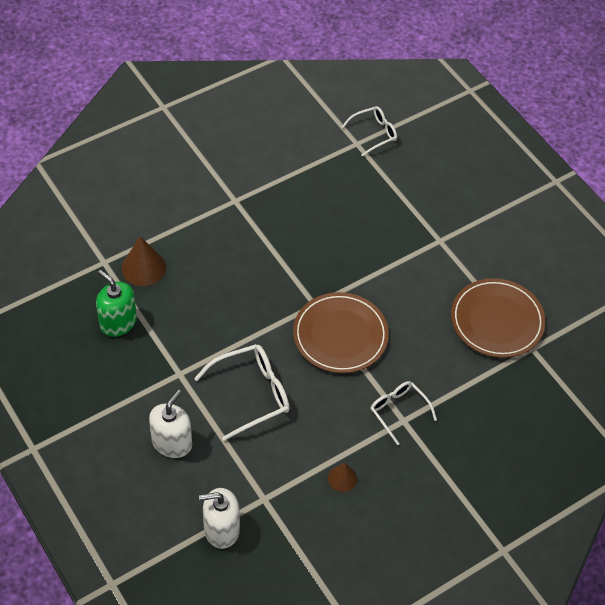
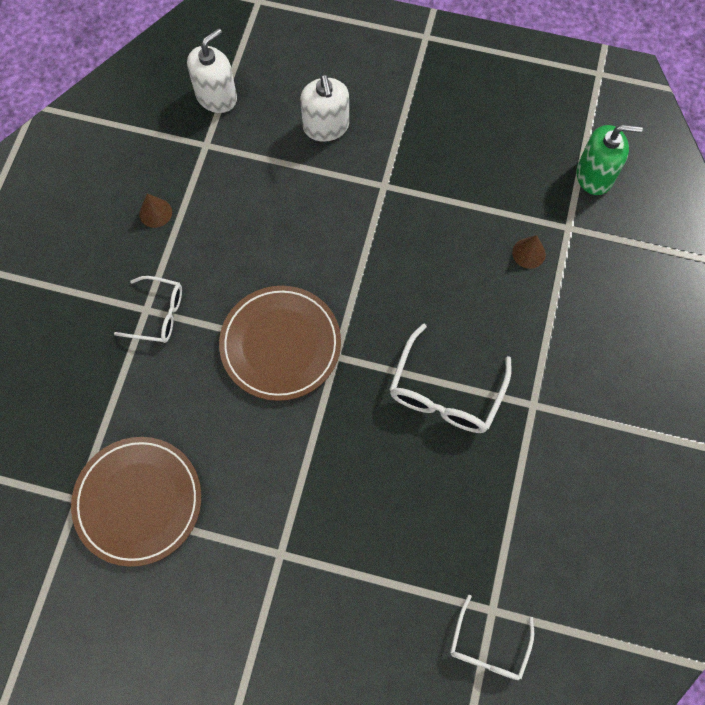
camera: 140 degrees right, 15 degrees up
green soap dispenser [96,270,137,337] -> green soap dispenser moved to [576,124,643,195]
brown cone [122,236,166,286] -> brown cone [512,235,546,269], size x0.60
white glasses [194,344,290,441] -> white glasses moved to [389,323,512,433]

